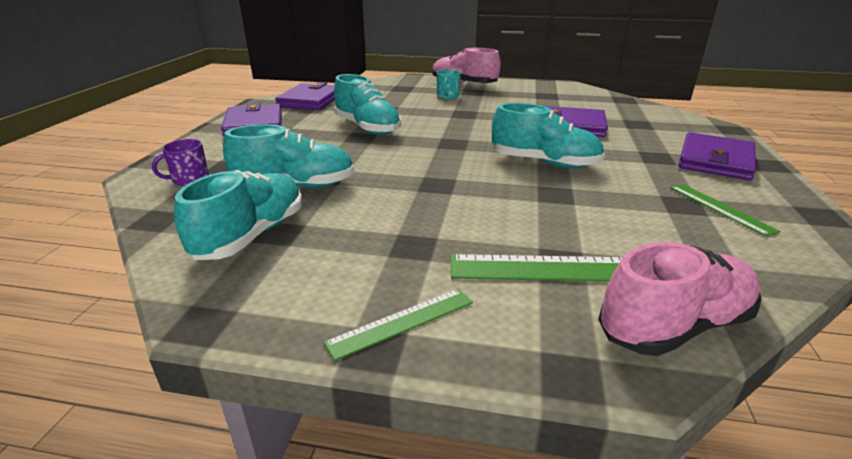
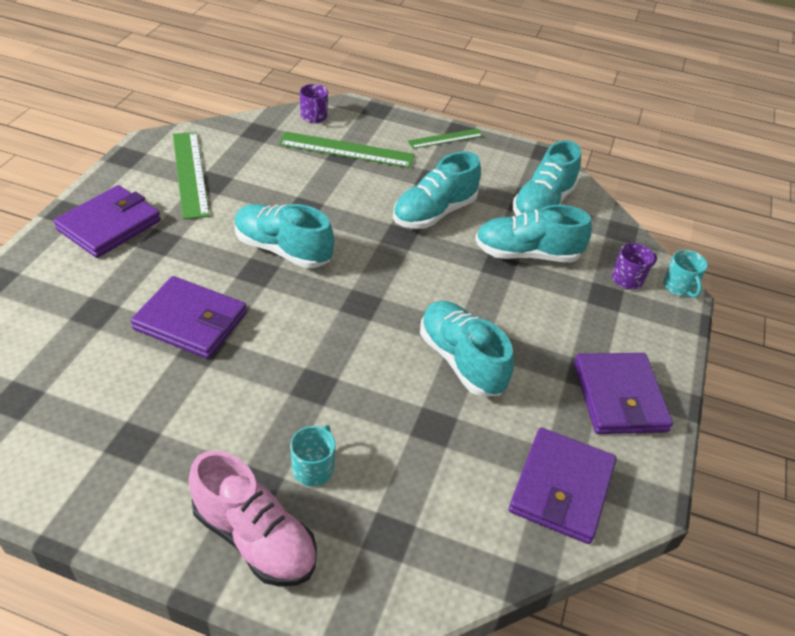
camera: 175 degrees left, 15 degrees up
pink shoe [598,242,762,356] -> purple mug [300,84,328,123]
green ruler [670,184,780,237] -> green ruler [173,132,210,220], size x1.66
none -> turquoise shoe [393,151,481,229]
none -> turquoise mug [663,250,708,298]

